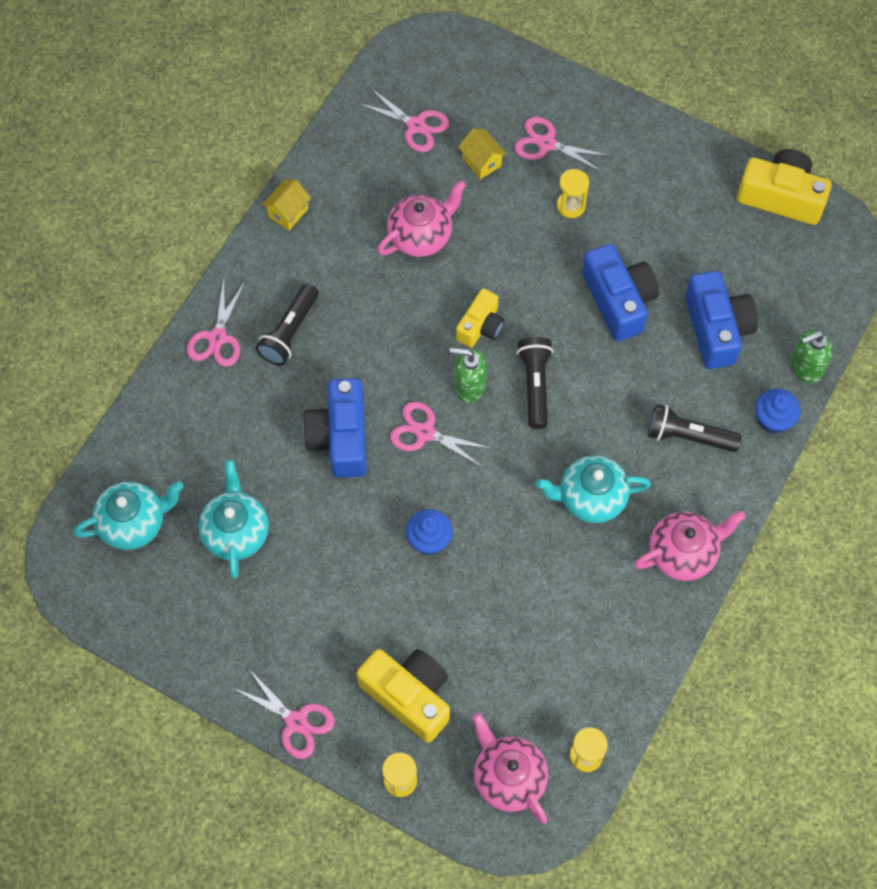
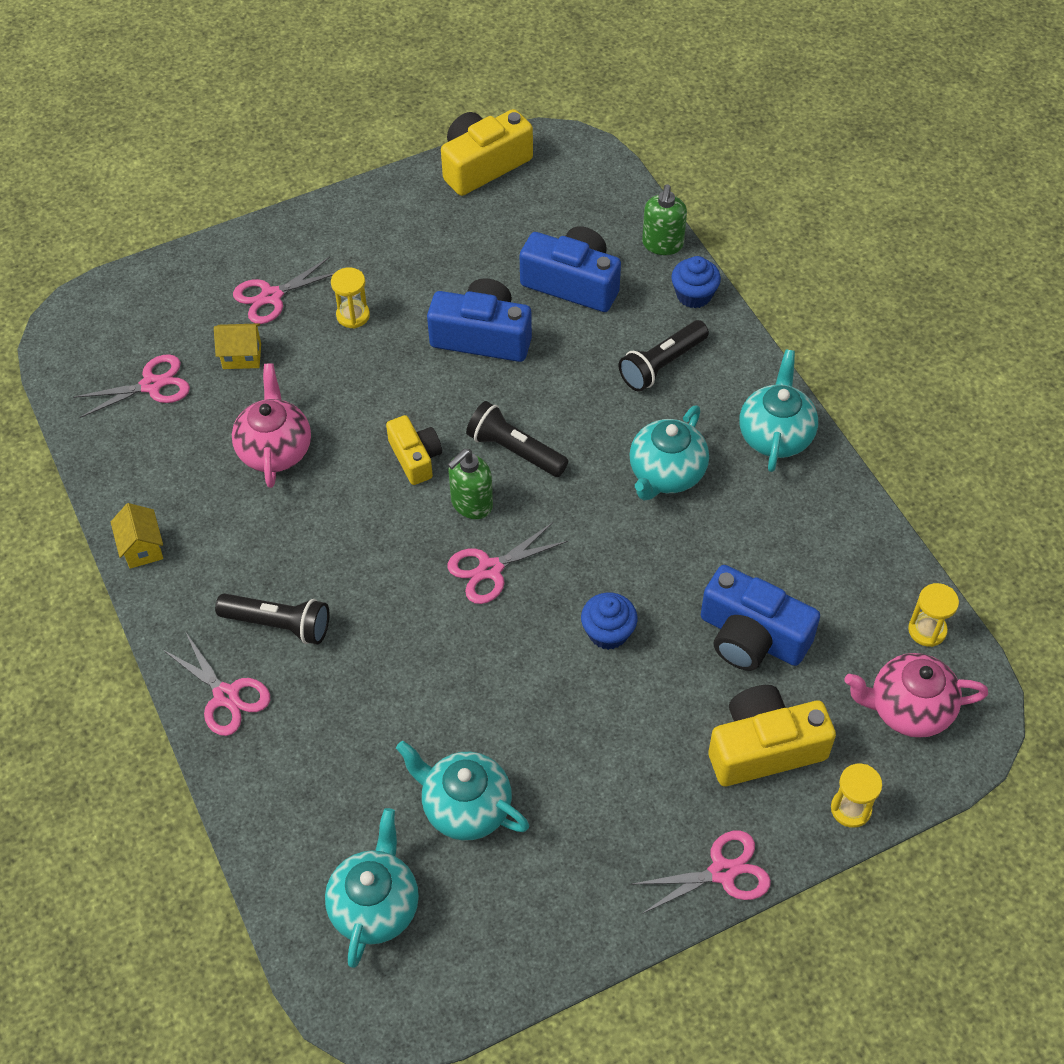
camera: 55 degrees left, 10 degrees down
black flashlight [256,284,319,366] -> black flashlight turned 45 degrees counterclockwise [215,594,329,644]
blue camera [303,378,366,478] -> blue camera moved to [701,565,820,671]
pink teapot [634,511,746,581] -> turquoise teapot [739,350,818,472]

